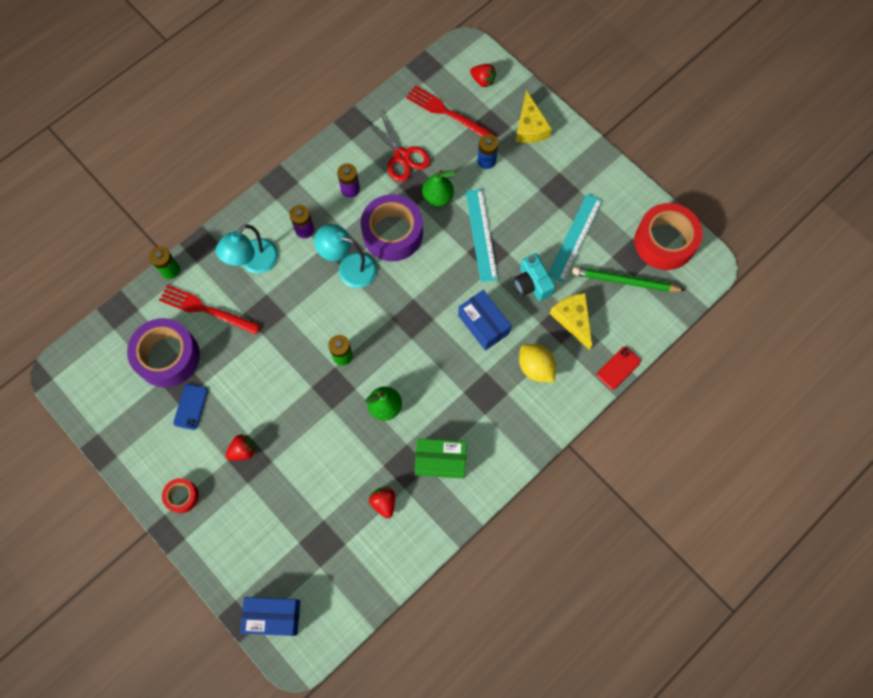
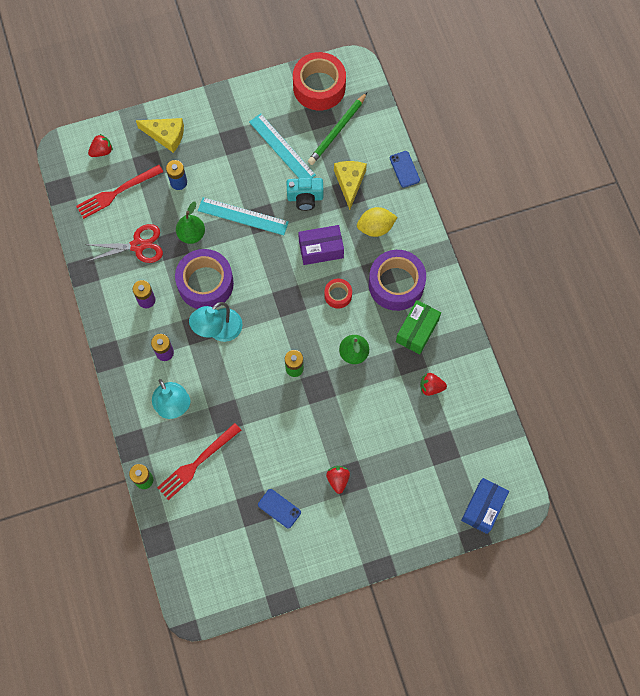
camera: 65 degrees left, 0 degrees up
purple tape [127,318,200,387] -> purple tape moved to [369,250,426,311]
red tape [162,478,199,513] -> red tape moved to [324,279,352,309]
blue box [458,290,512,351] -> purple box [298,225,344,265]
yellow cheese [550,293,592,350] -> yellow cheese turned 90 degrees clockwise [334,161,367,210]
red phone [597,346,641,390] -> blue phone [390,151,420,188]

